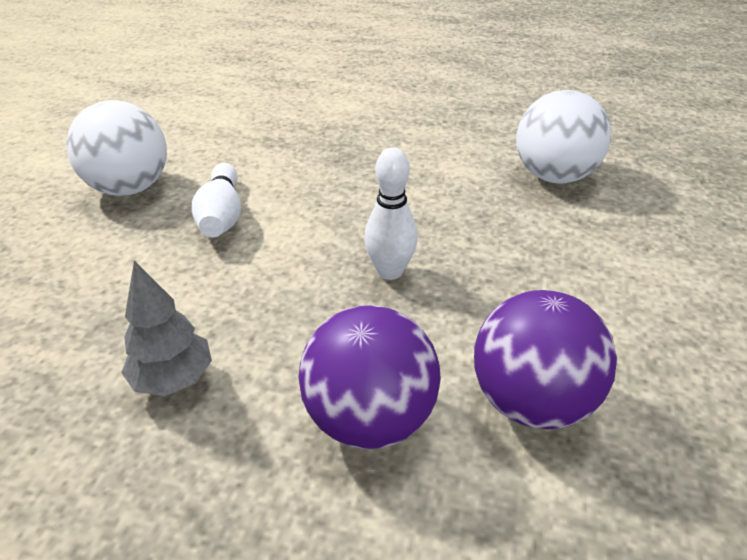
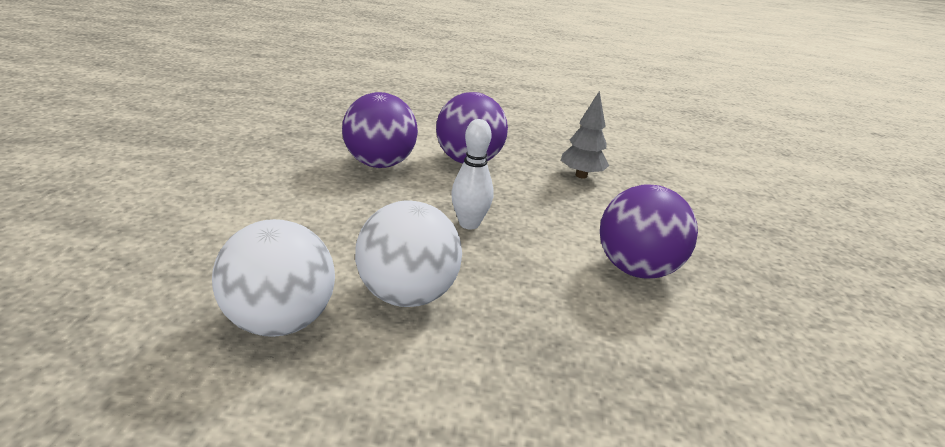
camera: 170 degrees right, 10 degrees down
white ball [66,100,167,195] -> white ball moved to [355,201,462,307]
white bowling pin [192,163,241,238] -> purple ball [600,184,698,279]

